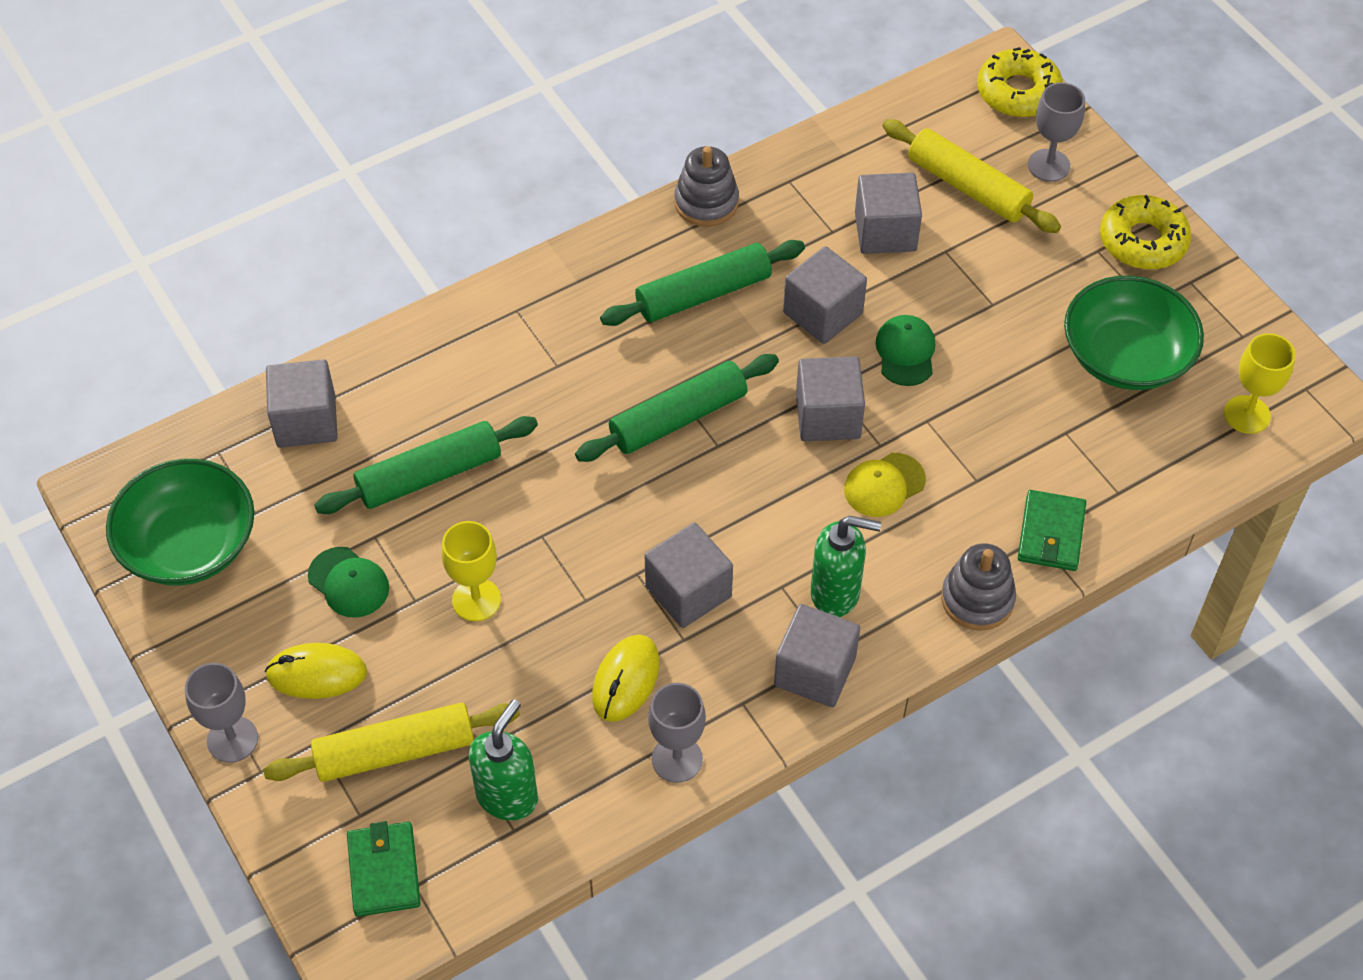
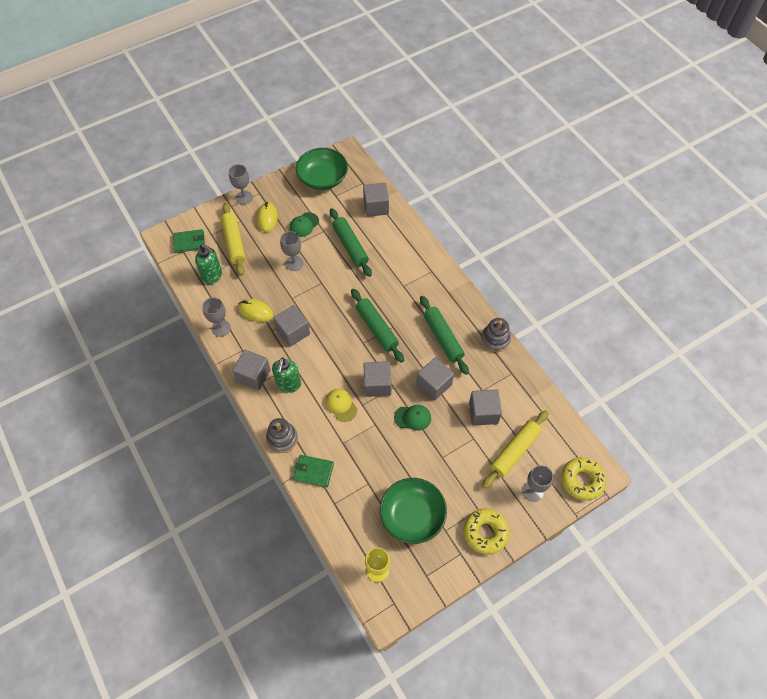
camera: 90 degrees right, 5 degrees up
yellow goblet [441,521,501,621] -> grey goblet [280,231,303,271]

